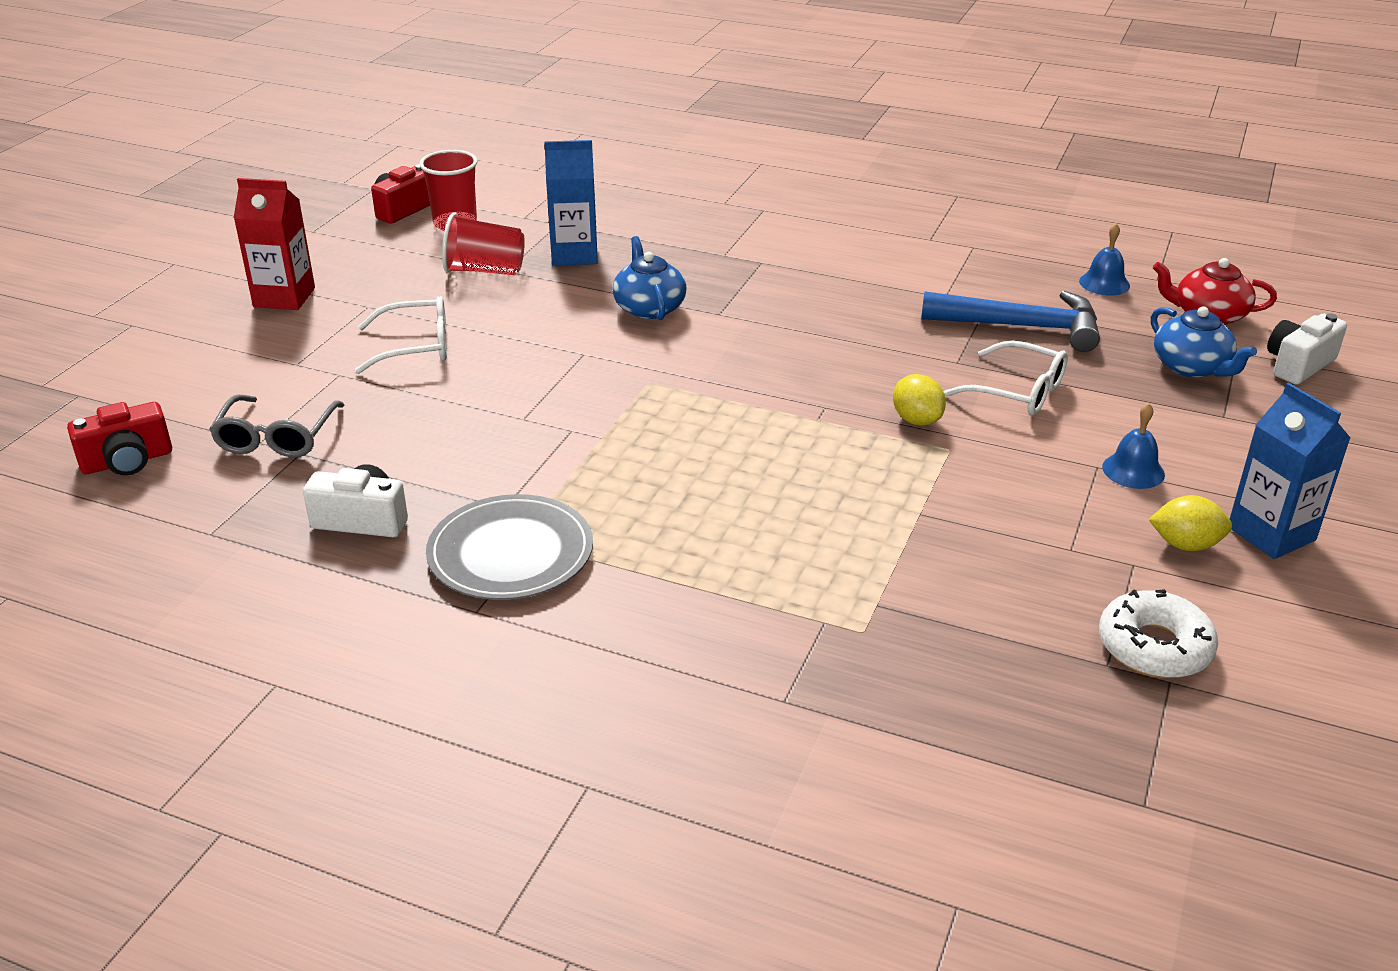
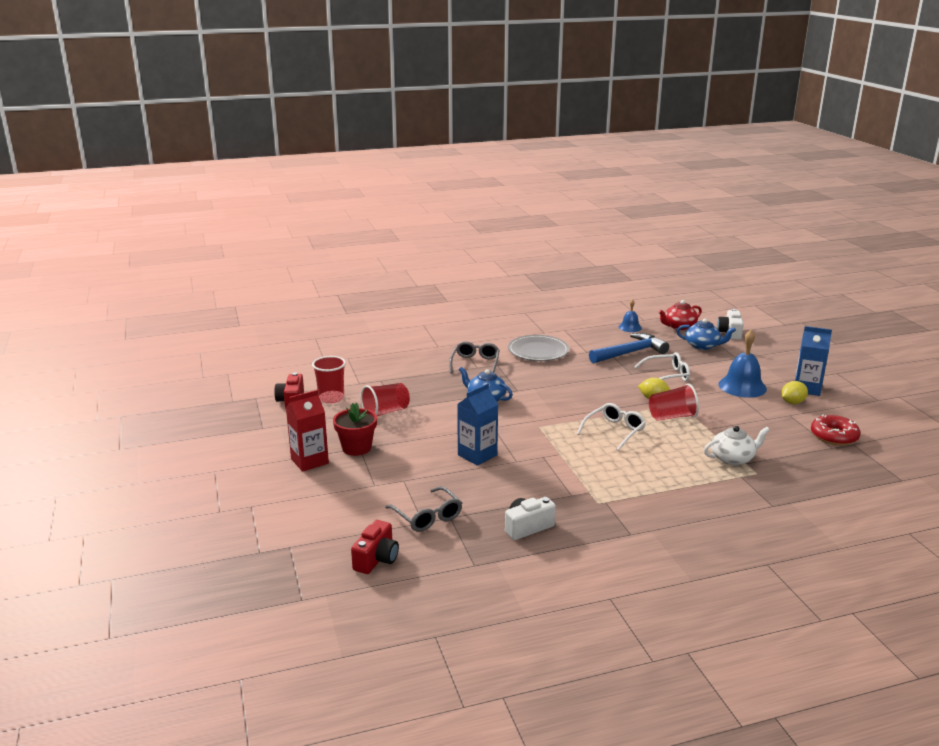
camera: 40 degrees left, 10 degrees down
white glasses [355,296,447,374] -> white glasses moved to [577,403,646,451]
grey plate [426,494,593,600] -> grey plate moved to [508,335,569,361]
blue carton [544,140,598,266] -> blue carton moved to [457,383,499,466]
white donut [1099,589,1218,678] -> red donut [811,415,861,445]
blue bell [1102,403,1165,489] -> blue bell [718,330,767,398], size x1.77
none -> red flower pot [333,403,377,456]
none -> grey glasses [449,341,500,374]
none -> red cup [649,383,699,421]
none -> white teapot [704,426,770,465]

